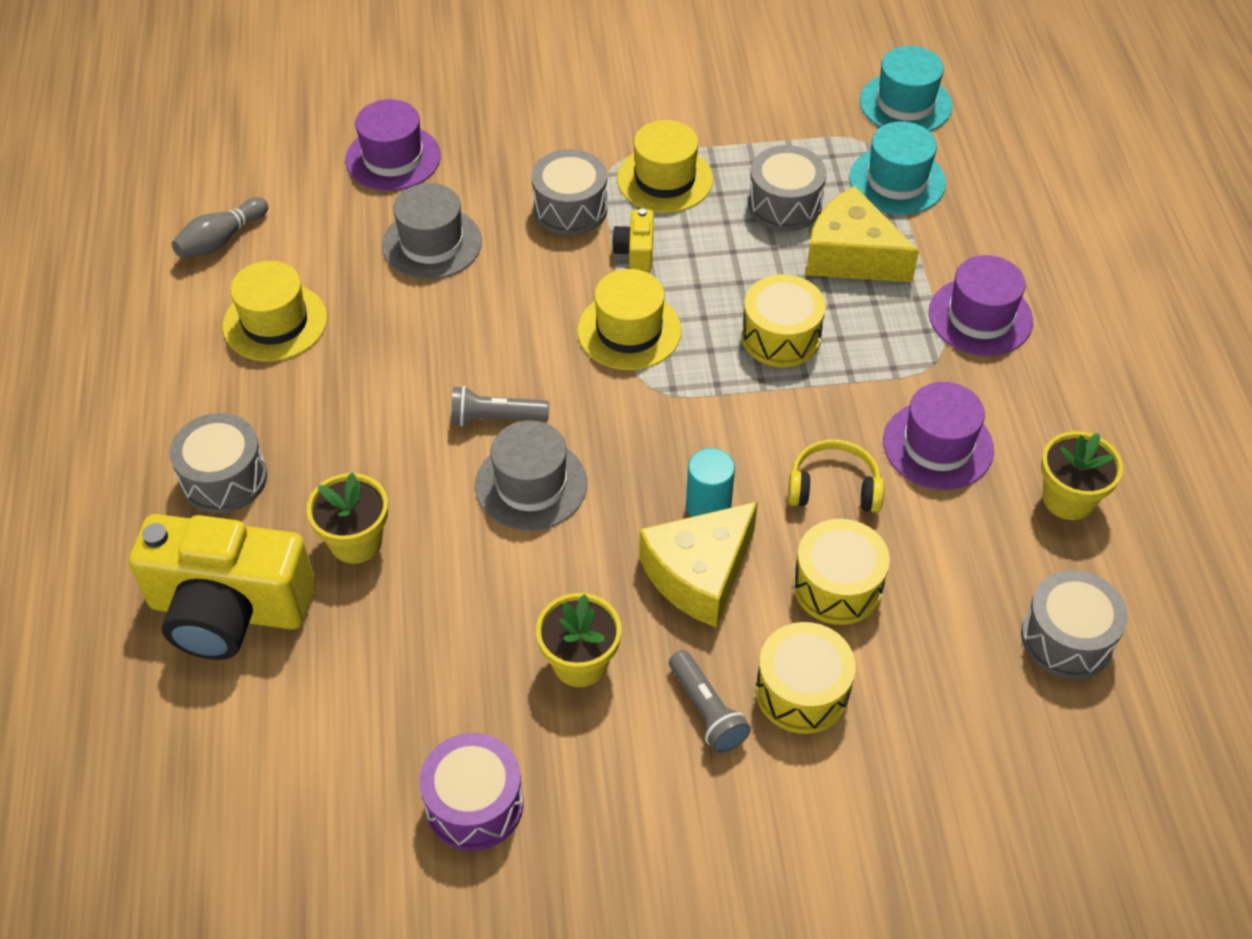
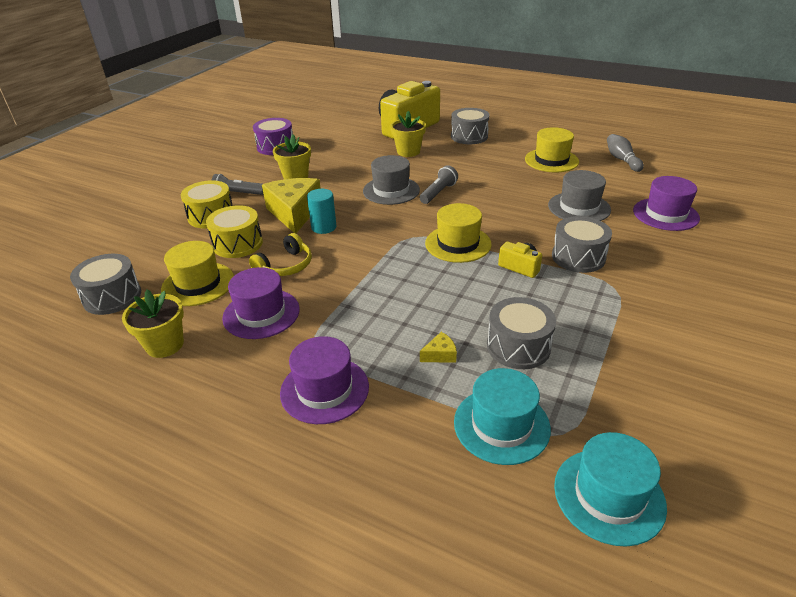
camera: 125 degrees right, 15 degrees down
yellow hat [617,120,713,213] -> yellow hat moved to [161,241,234,306]
yellow drum [742,274,826,367] -> none
yellow cheese [806,186,919,282] -> yellow cheese [420,332,457,363], size x0.41

